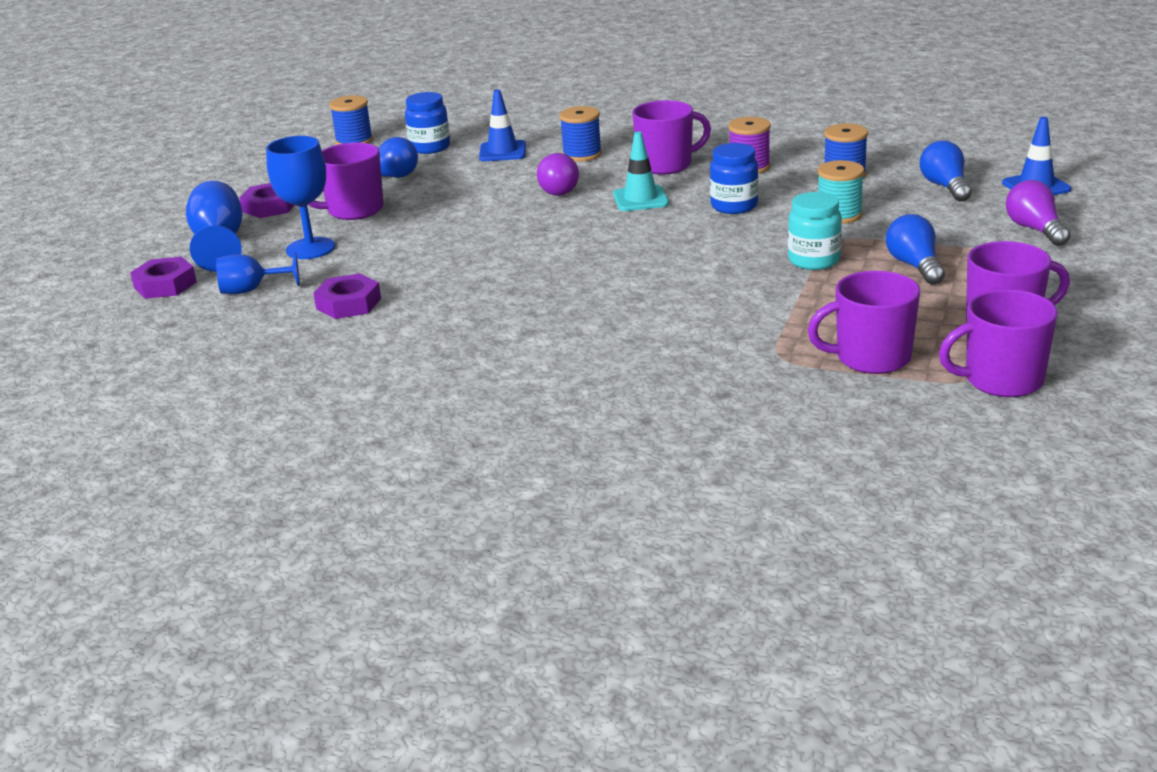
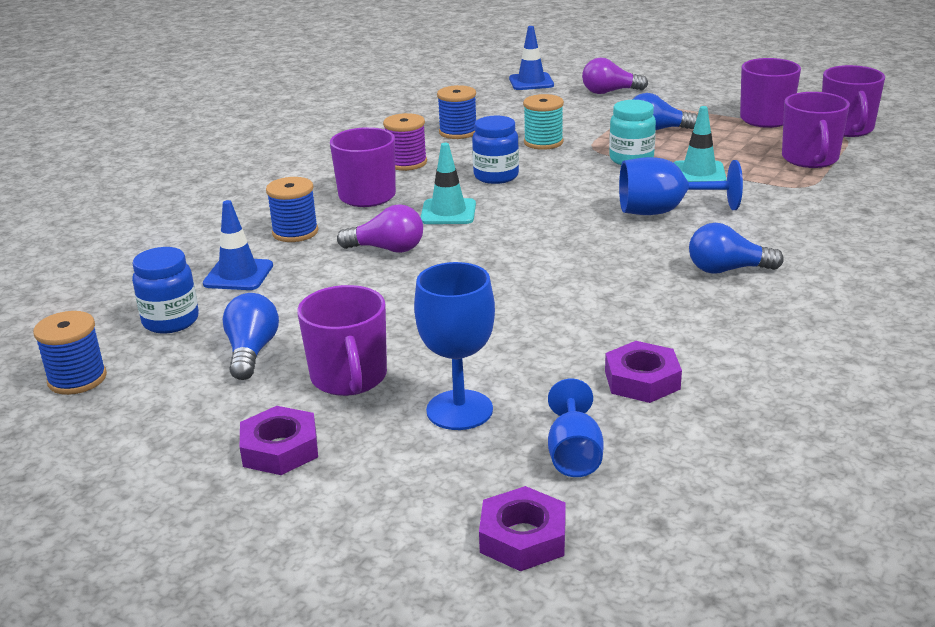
camera: 80 degrees left, 0 degrees up
blue goblet [186,181,243,272] -> blue goblet moved to [619,157,743,215]
blue light bulb [920,140,972,202] -> blue light bulb moved to [689,223,784,274]
none -> turquoise traffic cone [674,106,726,182]

